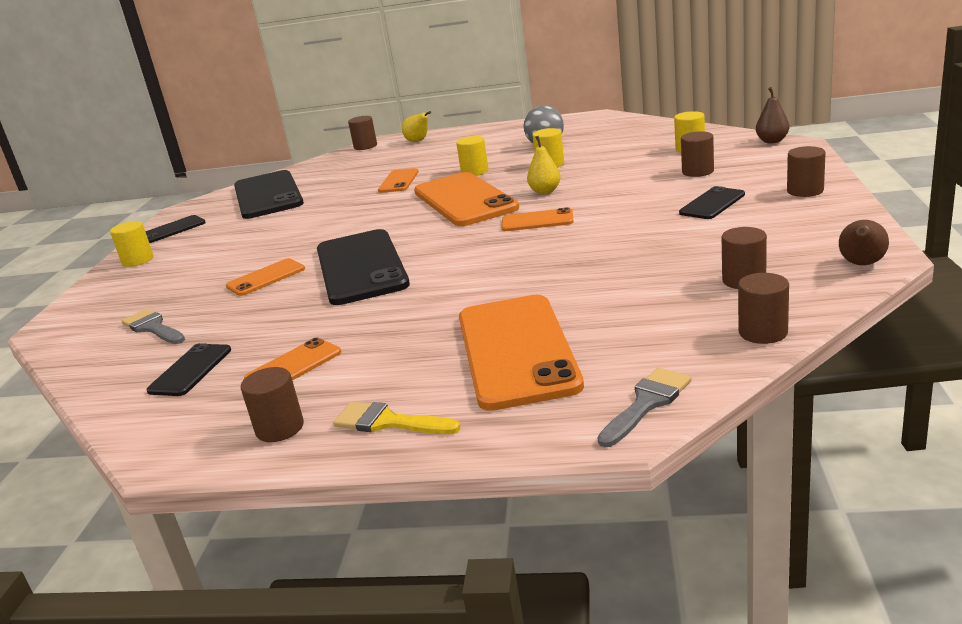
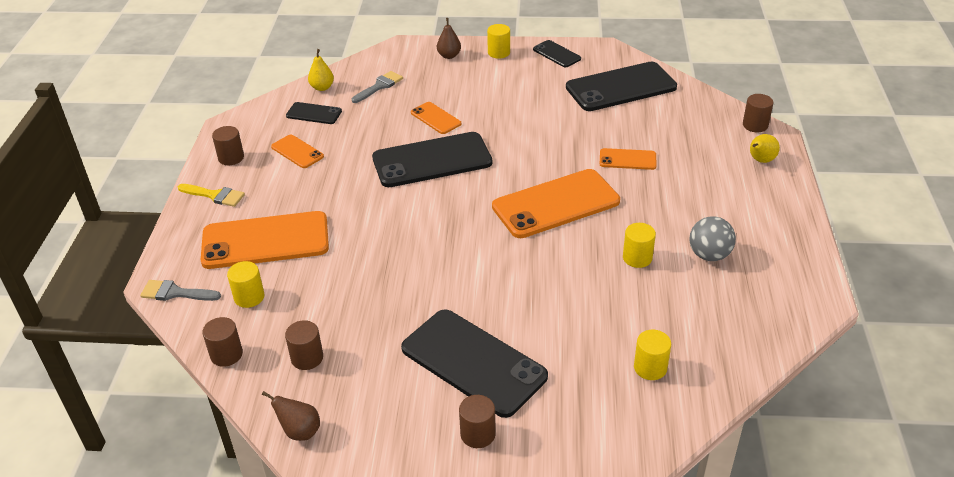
camera: 85 degrees right, 15 degrees up
yellow brush [333,402,461,434] -> yellow brush turned 90 degrees clockwise [178,184,245,207]
yellow cylinder [456,136,489,176] -> yellow cylinder moved to [227,261,265,308]
orange phone [501,207,574,231] -> none
yellow pear [527,136,561,194] -> yellow pear moved to [308,49,334,91]
grey brush [597,368,692,447] -> grey brush turned 150 degrees clockwise [140,280,221,301]
black phone [679,186,745,219] -> black phone [401,310,548,418], size x2.04
brown cylinder [681,131,714,177] -> none
brown pear [756,87,789,143] -> brown pear moved to [437,18,461,59]

